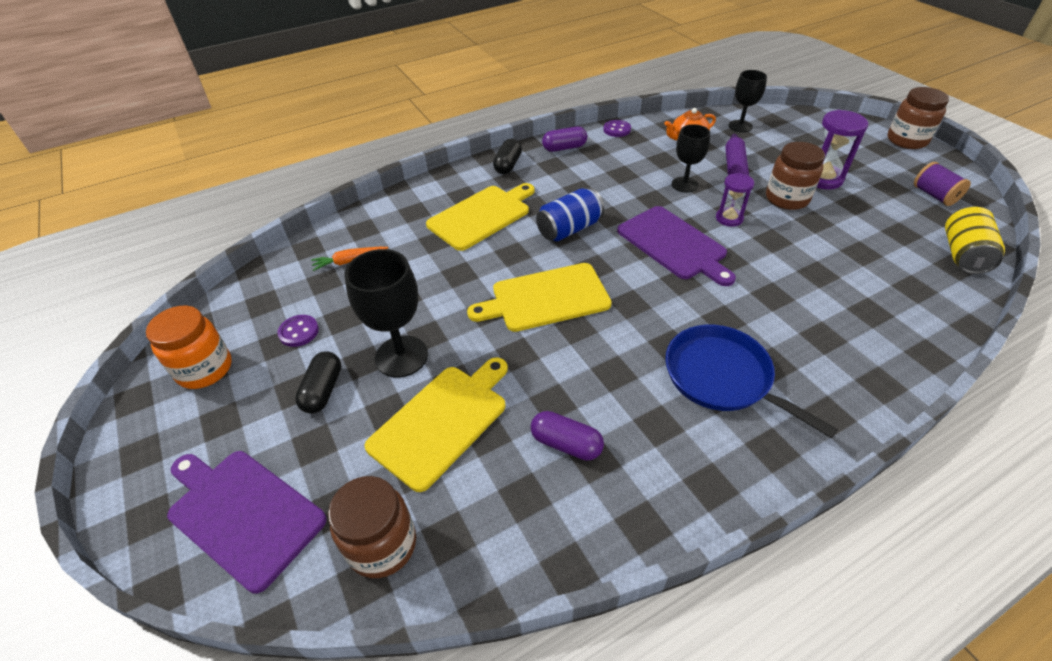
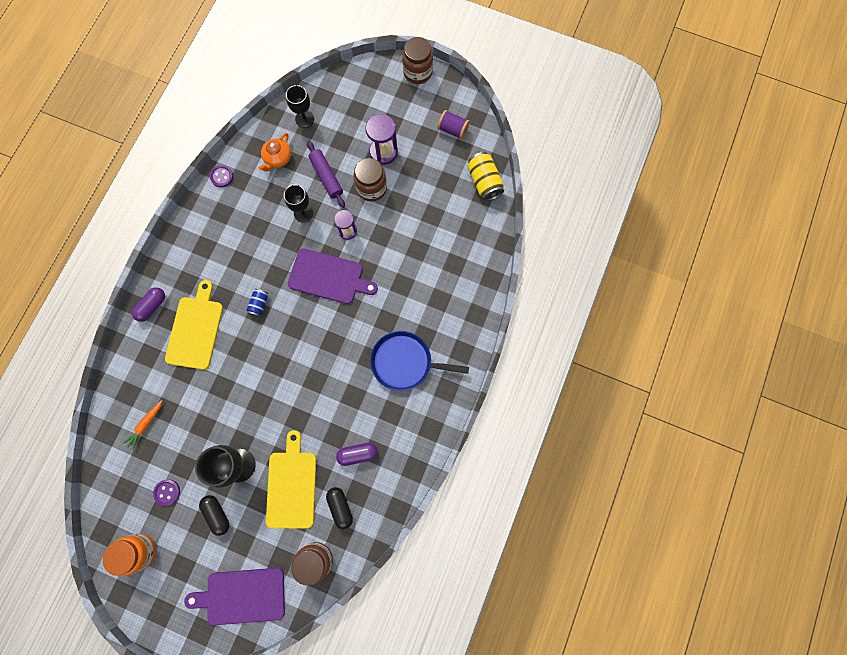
camera: 40 degrees left, 30 degrees up
yellow cutting board [467,263,612,332] -> none
black capsule [493,139,522,174] -> black capsule moved to [326,487,353,529]
blue can [536,188,604,241] -> blue can [247,289,268,317], size x0.57
purple capsule [542,126,587,152] -> purple capsule moved to [132,287,165,322]

